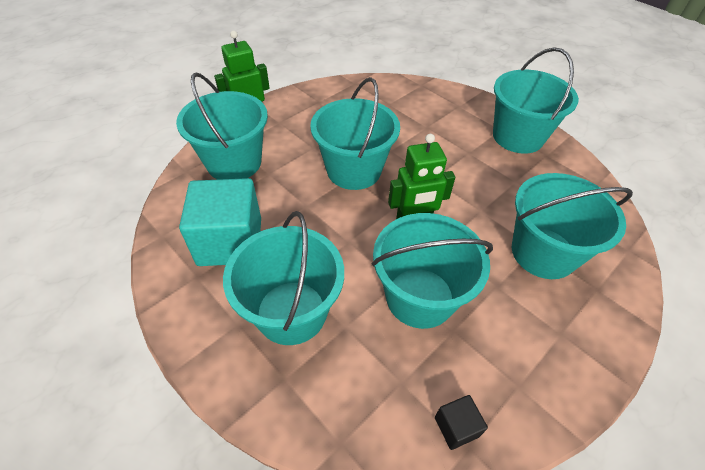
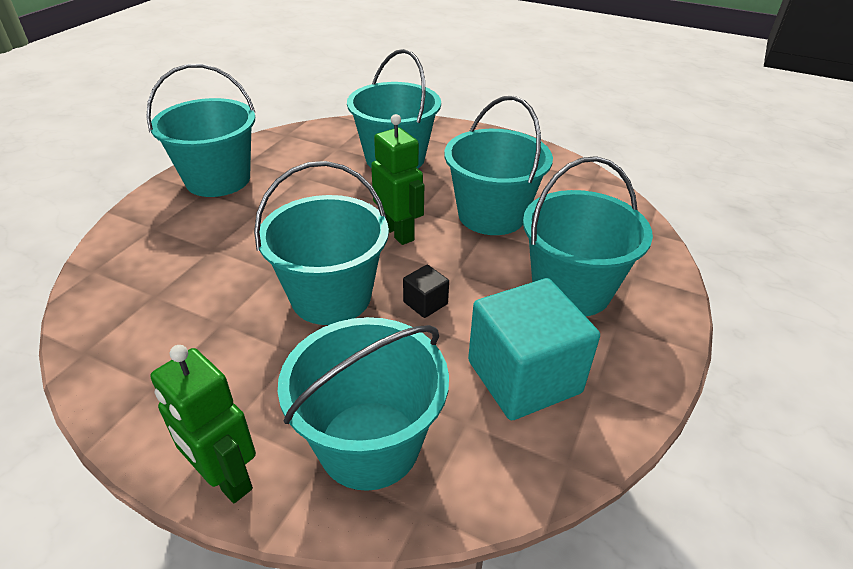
camera: 110 degrees left, 10 degrees down
black cube [435,395,488,450] -> black cube moved to [403,265,449,318]

